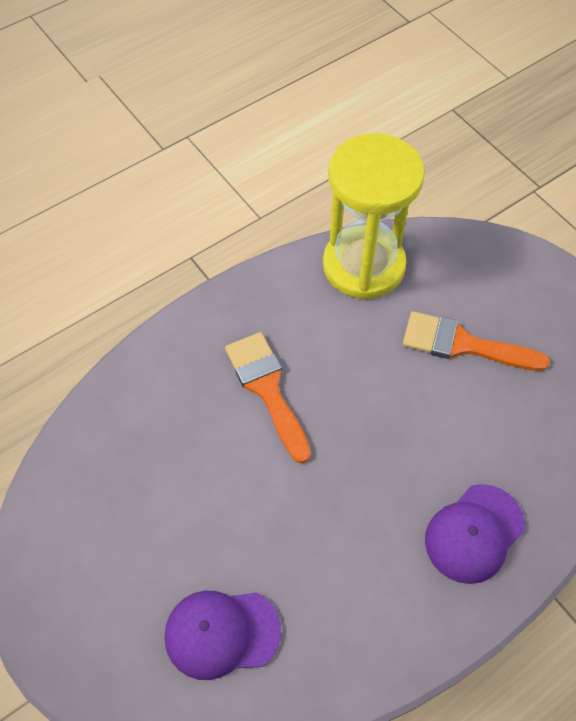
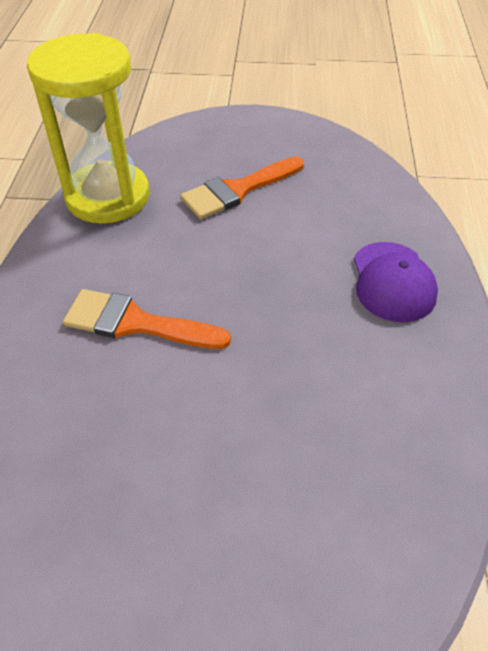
camera: 50 degrees left, 10 degrees down
purple cap [164,591,281,680] -> none

